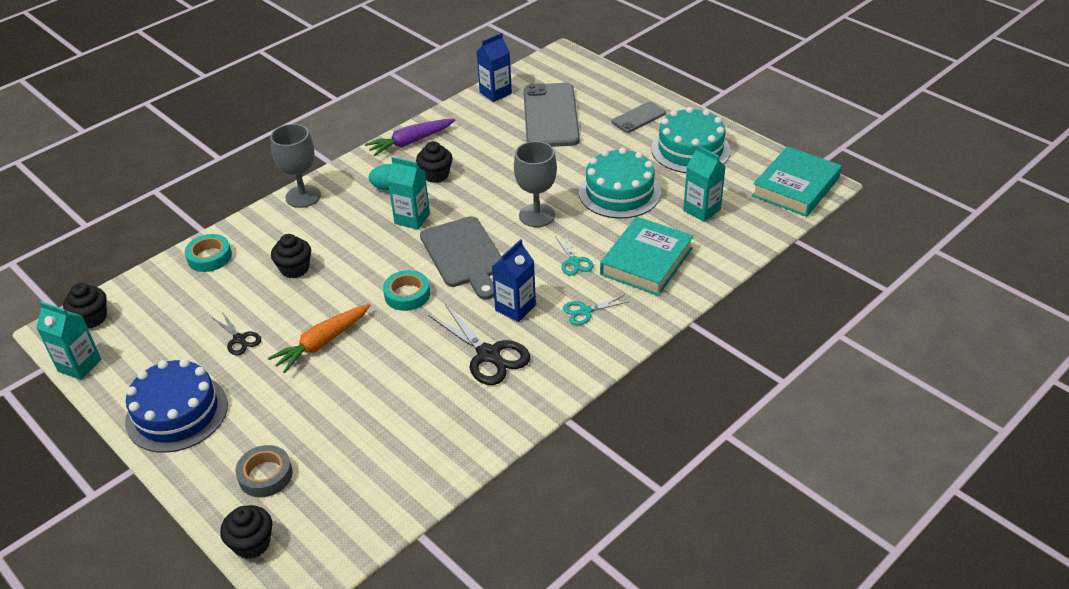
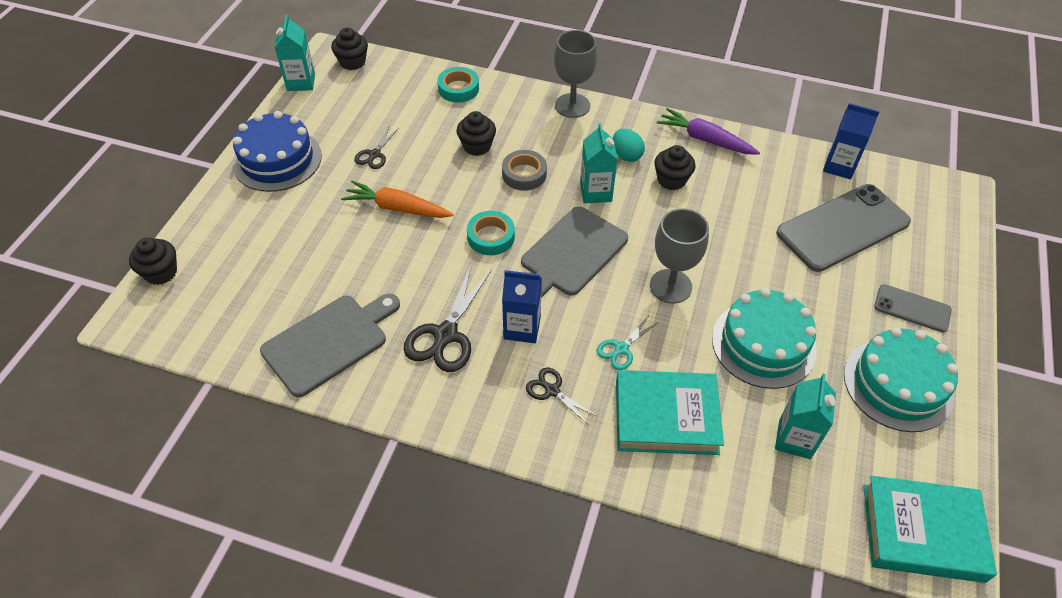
camera: 60 degrees right, 10 degrees up
grey tape [236,445,293,497] -> grey tape moved to [502,150,547,191]
turquoise scissors [563,295,630,325] -> black scissors [526,368,598,425]
none -> grey cutting board [260,293,400,397]

